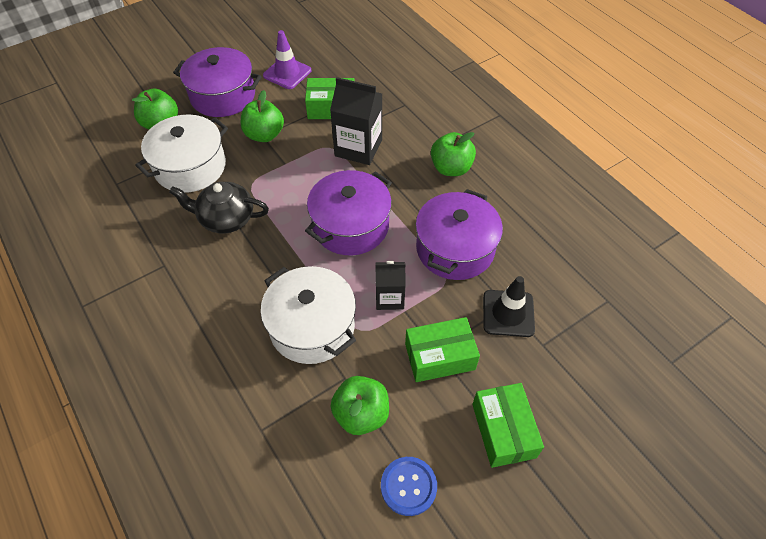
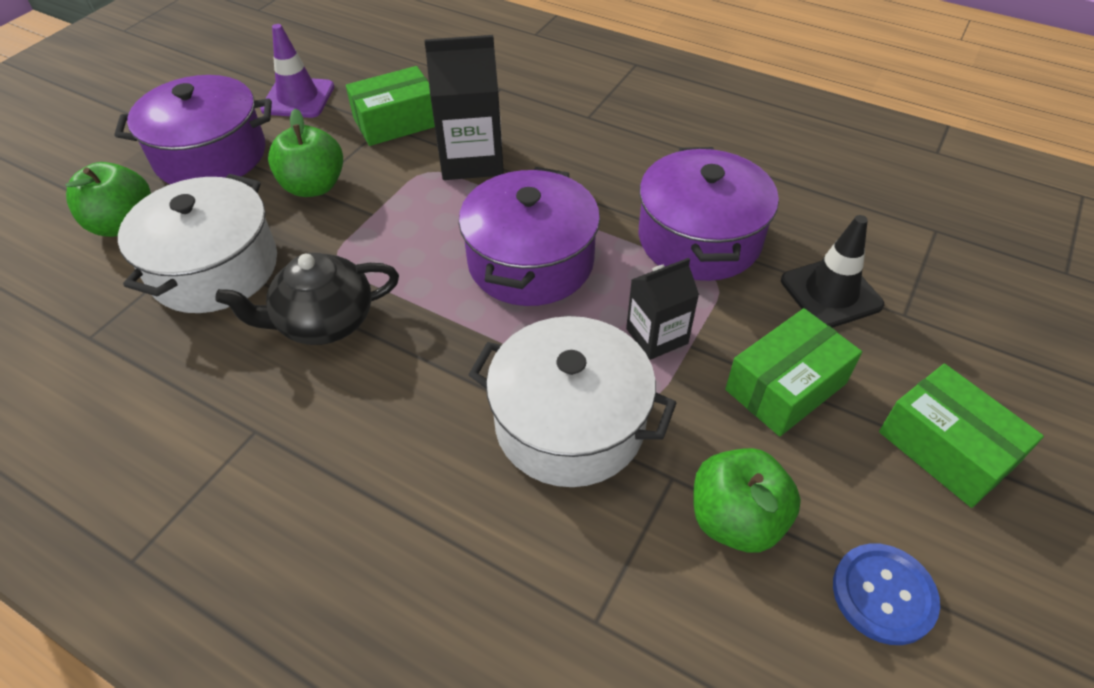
camera: 25 degrees left, 5 degrees down
green apple [431,132,476,176] -> none

